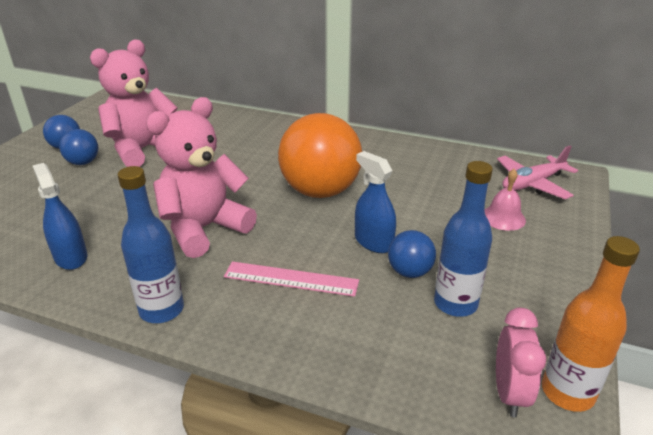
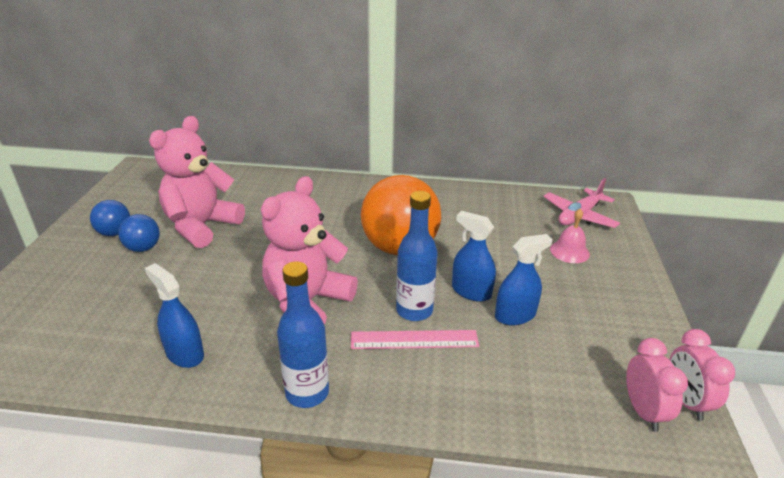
camera: 15 degrees left, 0 degrees up
blue ball [388,230,436,278] -> blue spray bottle [495,234,553,325]
blue bottle [434,161,493,317] -> blue bottle moved to [396,191,438,321]
orange bottle [542,236,640,412] -> pink clock [669,329,735,421]

